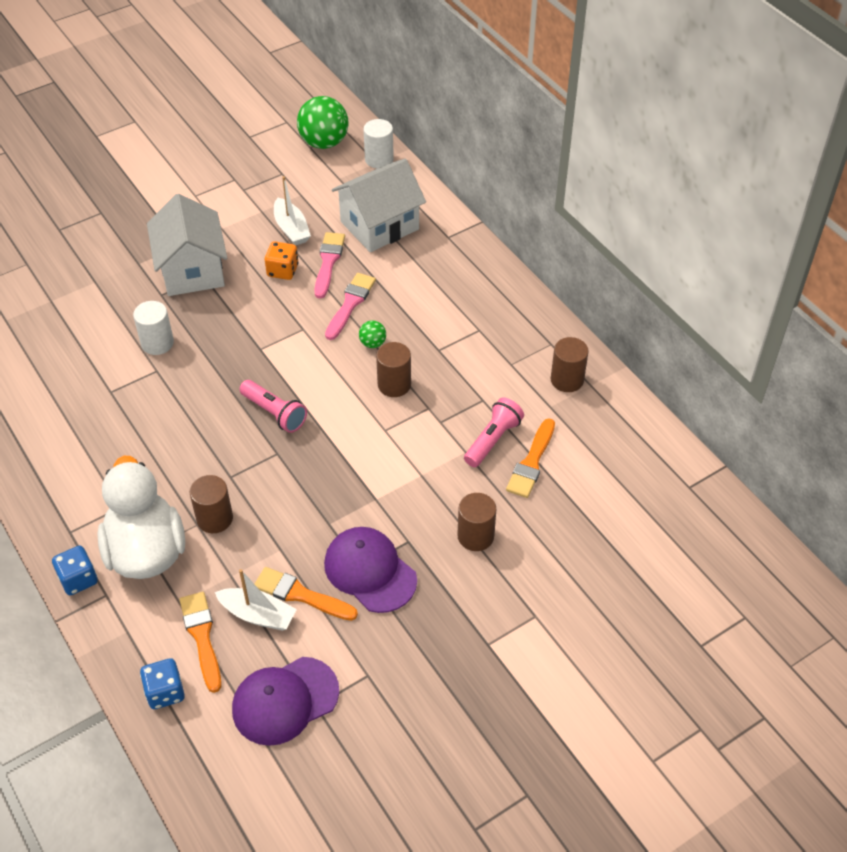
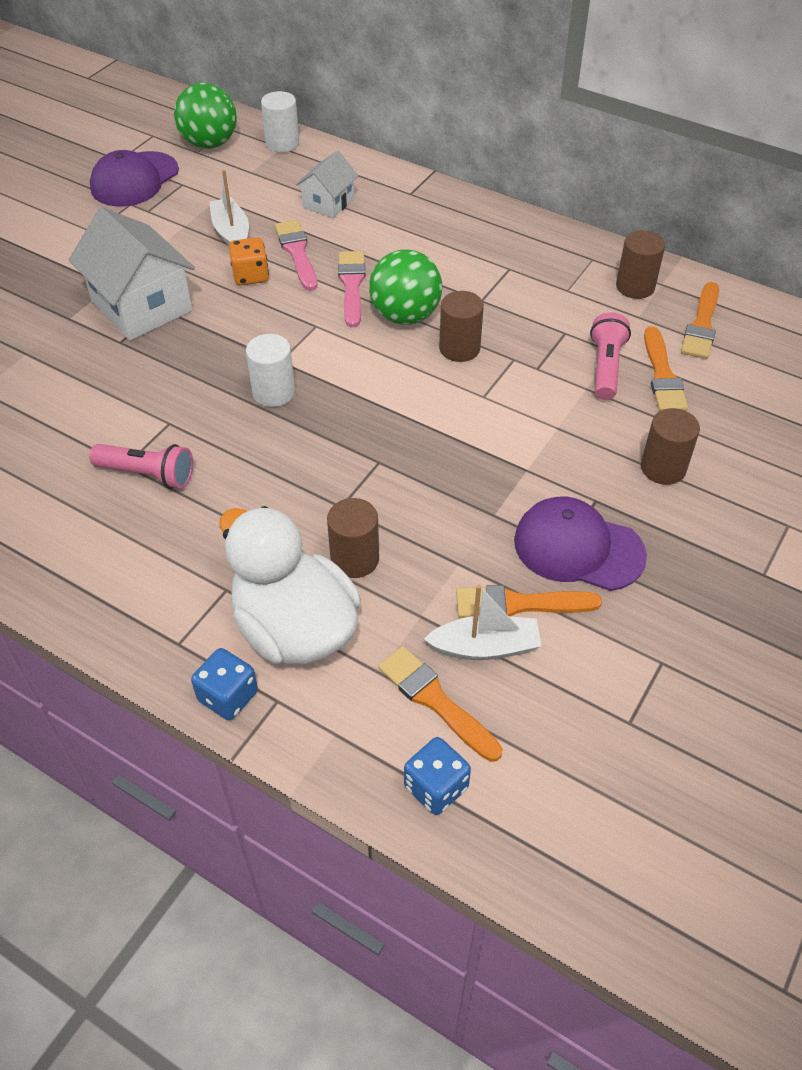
camera: 25 degrees left, 0 degrees up
white cylinder [133,301,174,355] -> white cylinder moved to [246,334,295,407]
purple cap [232,657,339,746] -> purple cap moved to [90,150,179,207]
pink flashlight [240,380,307,433] -> pink flashlight moved to [89,444,193,489]
white boat [274,176,311,245] -> white boat turned 150 degrees counterclockwise [209,170,249,246]
white house [332,159,426,252] -> white house [296,151,359,218], size x0.56
green ball [359,321,386,348] -> green ball [369,249,442,325], size x2.13
none -> orange brush [681,282,719,359]

